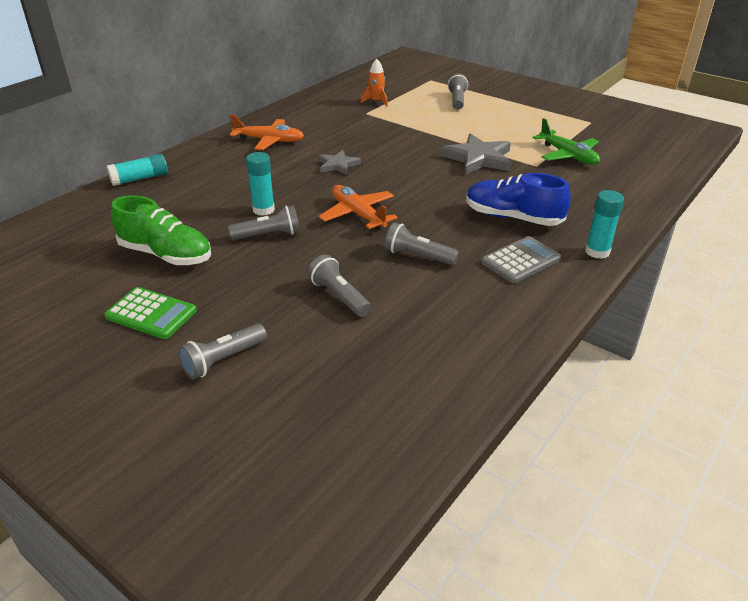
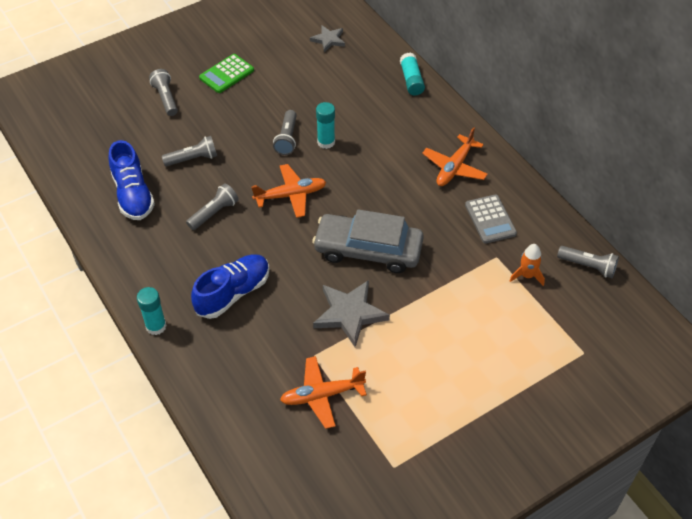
camera: 110 degrees right, 15 degrees up
green shoe [111,195,211,265] -> none
grey star [319,150,361,175] -> grey star moved to [310,25,345,52]
grey flashlight [448,73,468,110] -> grey flashlight moved to [557,246,619,278]
grey calculator [481,236,561,283] -> grey calculator moved to [465,194,517,244]
green plane [533,118,600,165] -> orange plane [280,356,367,429]
none -> blue shoe [108,140,155,220]
none -> grey car [312,209,424,273]

